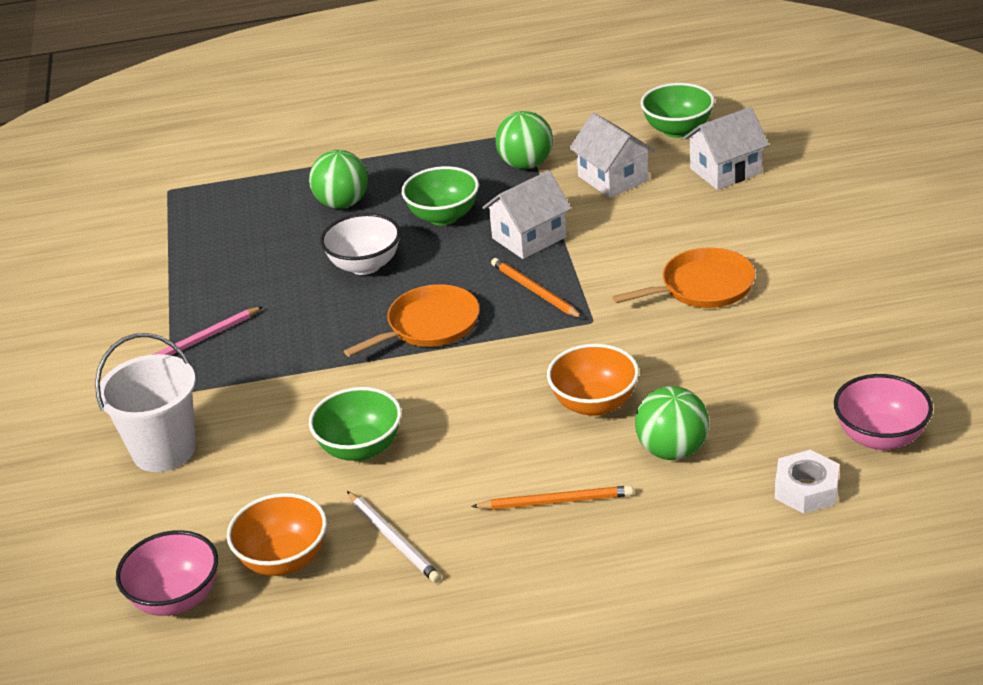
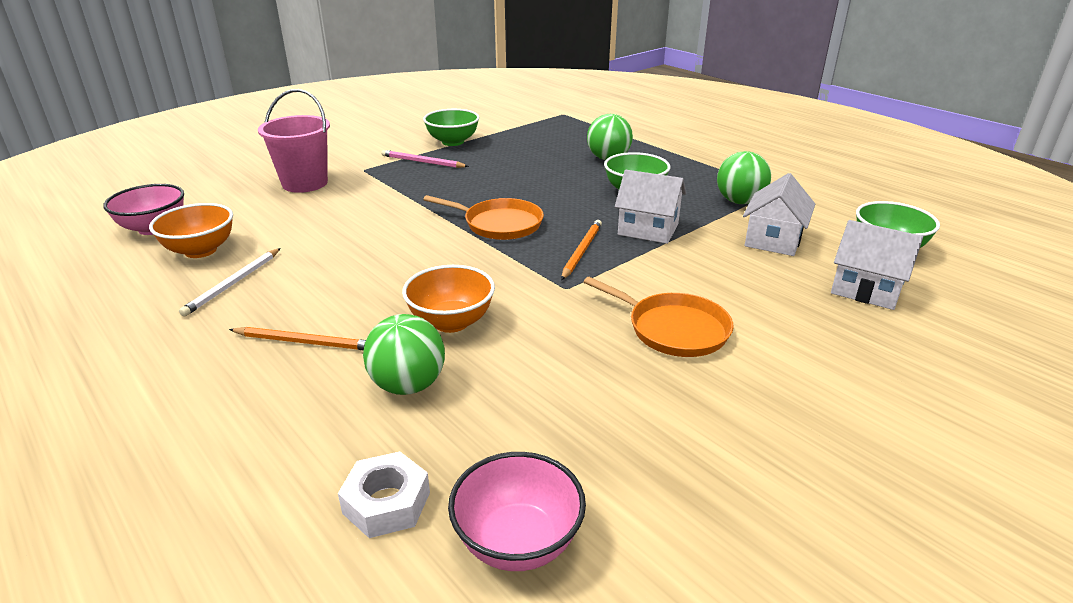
camera: 55 degrees right, 5 degrees down
white bucket [95,333,196,472] -> pink bucket [258,89,330,193]
green bowl [309,387,402,461] -> green bowl moved to [423,109,479,146]
white bowl [320,213,401,275] -> none
orange pencil [471,485,633,510] -> orange pencil turned 45 degrees counterclockwise [229,327,366,351]

